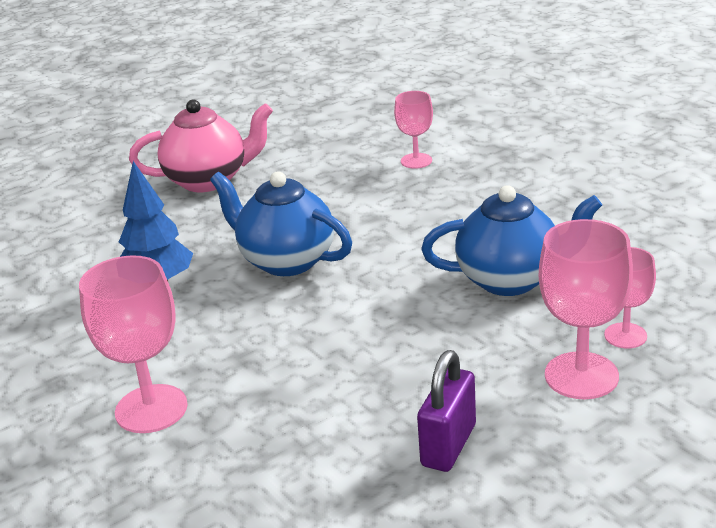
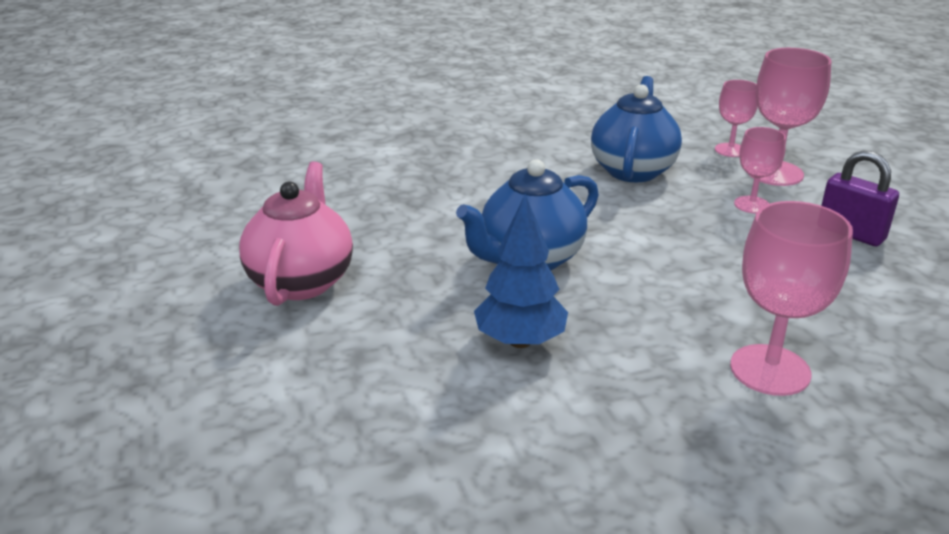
camera: 75 degrees left, 0 degrees up
pink goblet [394,91,433,169] -> pink goblet moved to [734,127,786,214]

